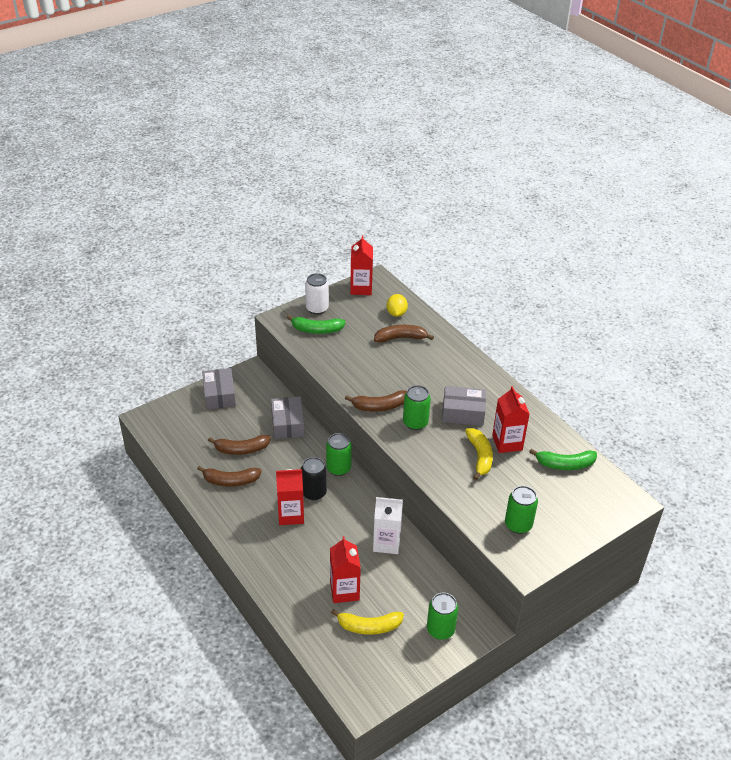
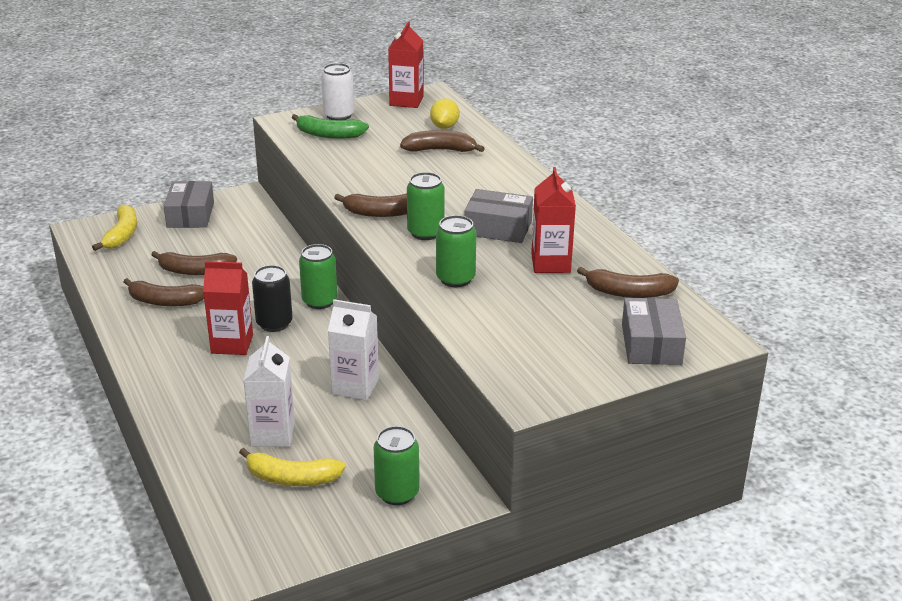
camera: 10 degrees right, 10 degrees down
grey box [271,397,305,439] -> grey box moved to [622,298,686,365]
red carton [330,536,361,603] -> white carton [243,336,295,447]
yellow banana [465,428,493,480] -> yellow banana moved to [92,204,137,251]
green can [505,486,538,534] -> green can moved to [436,215,476,287]
green banana [529,449,597,470] -> brown banana [577,267,679,298]

